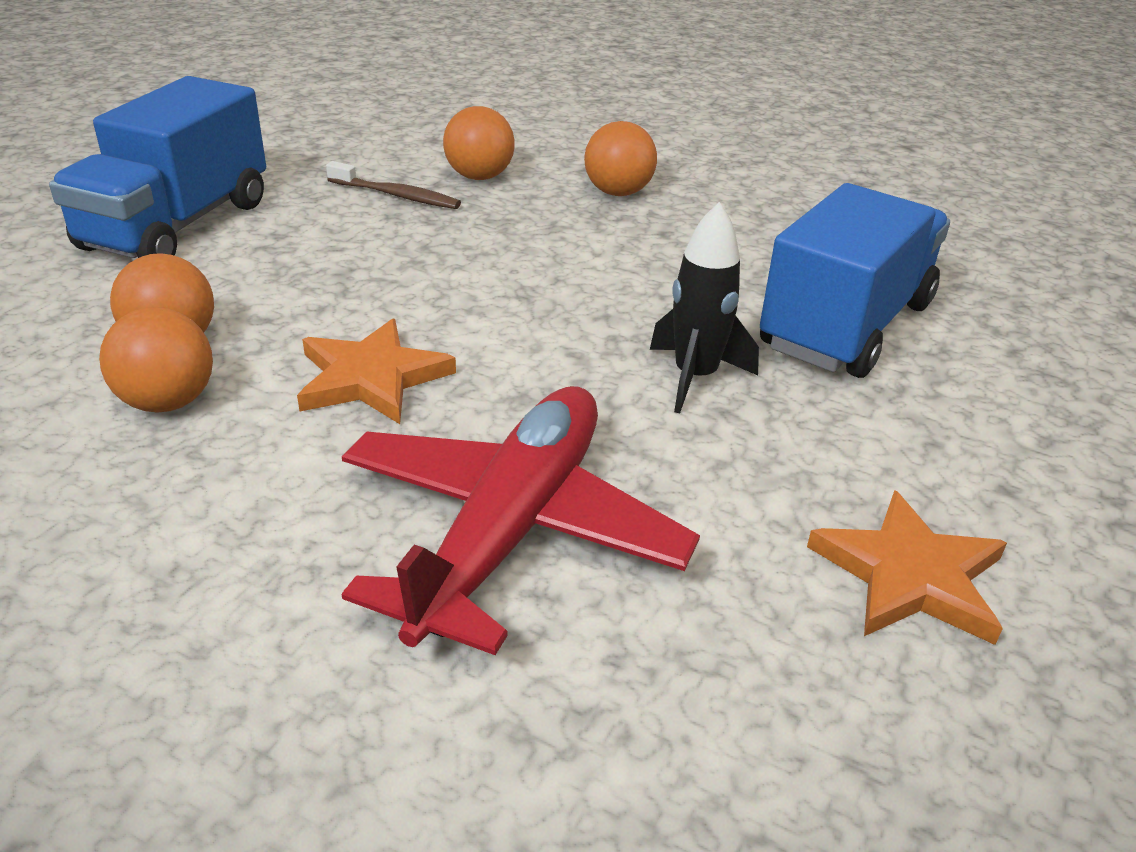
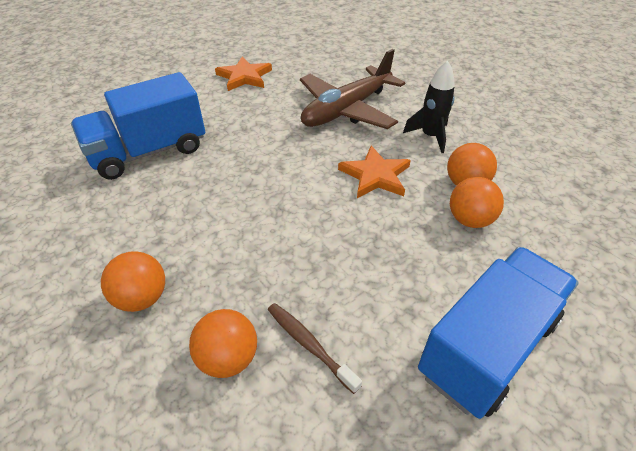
camera: 155 degrees left, 10 degrees up
red plane [342,386,700,655] -> brown plane [300,49,406,129]
black rocket [650,202,759,414] -> black rocket moved to [403,60,455,153]

